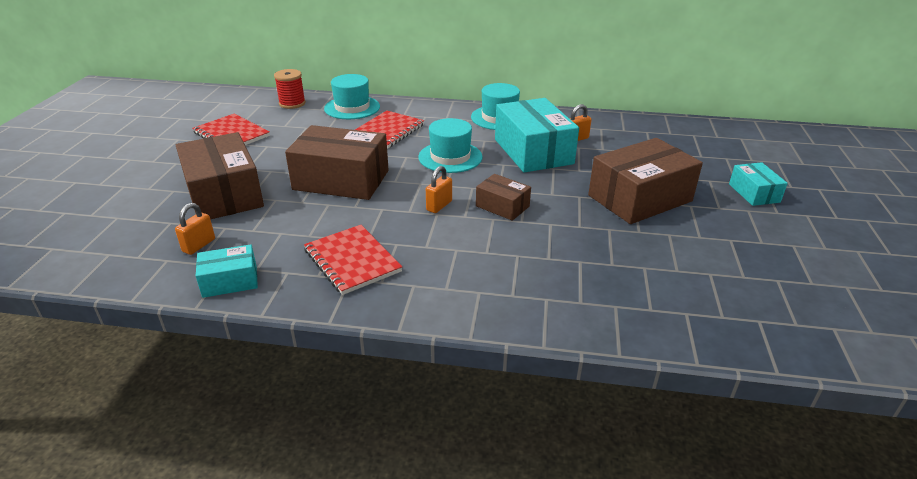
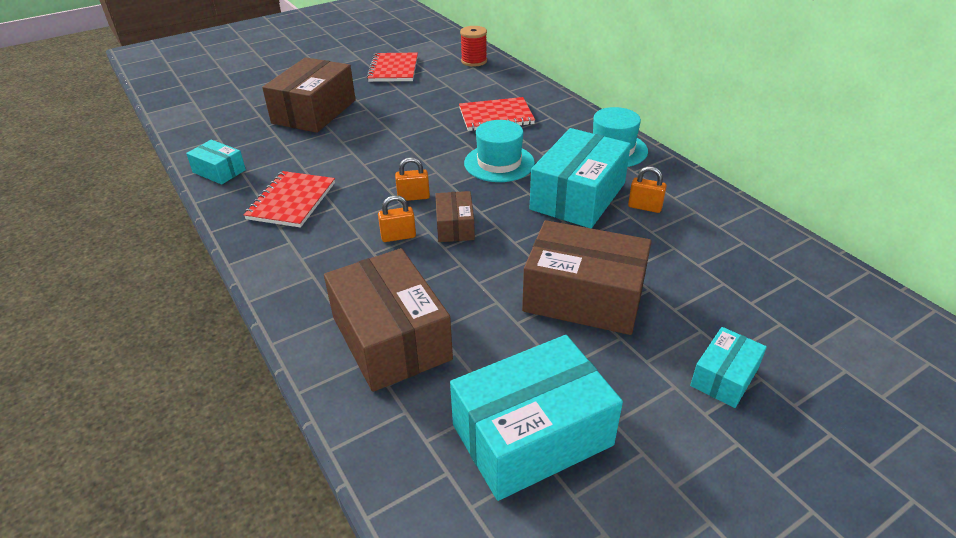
camera: 50 degrees right, 5 degrees up
orange padlock [175,203,215,255] -> orange padlock moved to [378,195,416,242]
brown box [285,125,389,200] -> brown box moved to [324,248,453,392]
turquoise hat [324,74,380,119] -> none
none -> turquoise box [450,335,623,501]

